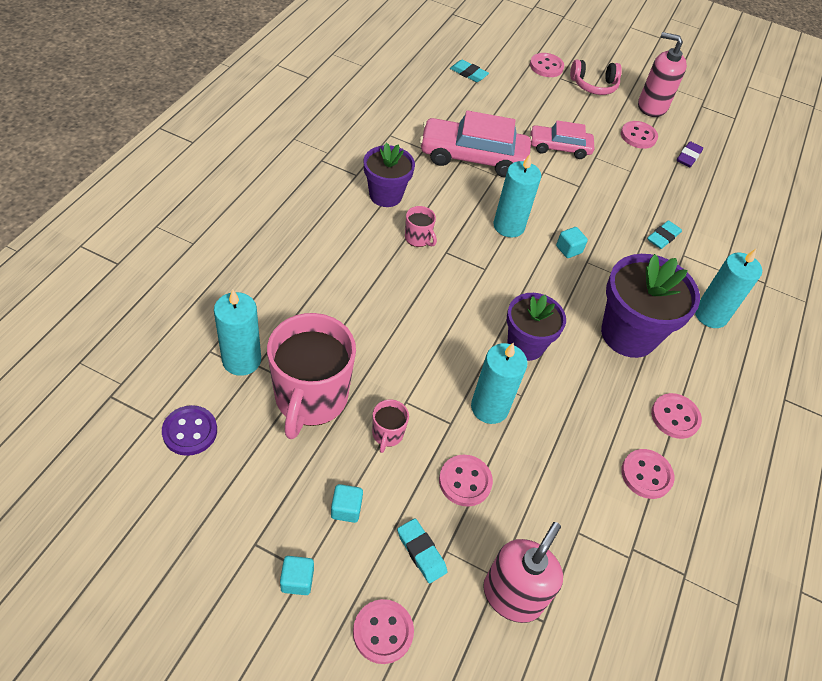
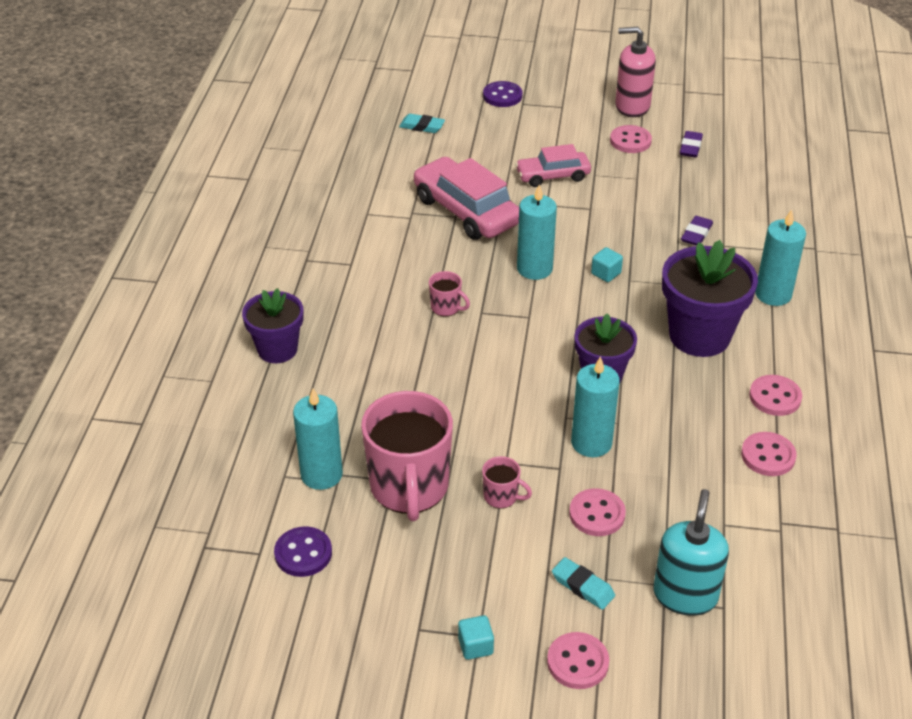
camera: 10 degrees left, 10 degrees down
turquoise cube [331,484,363,523] -> none
purple flower pot [364,143,415,207] -> purple flower pot moved to [242,288,304,363]
pink mug [372,399,409,453] -> pink mug turned 60 degrees counterclockwise [482,456,532,509]
pink car [420,110,531,178] -> pink car turned 60 degrees clockwise [413,157,519,240]
pink soap dispenser [483,522,563,623] -> turquoise soap dispenser [653,489,729,616]
pink button [530,53,564,77] -> purple button [483,81,522,107]
pink headphones [570,60,622,95] -> none
turquoise eraser [647,220,682,249] -> purple eraser [681,216,713,246]

